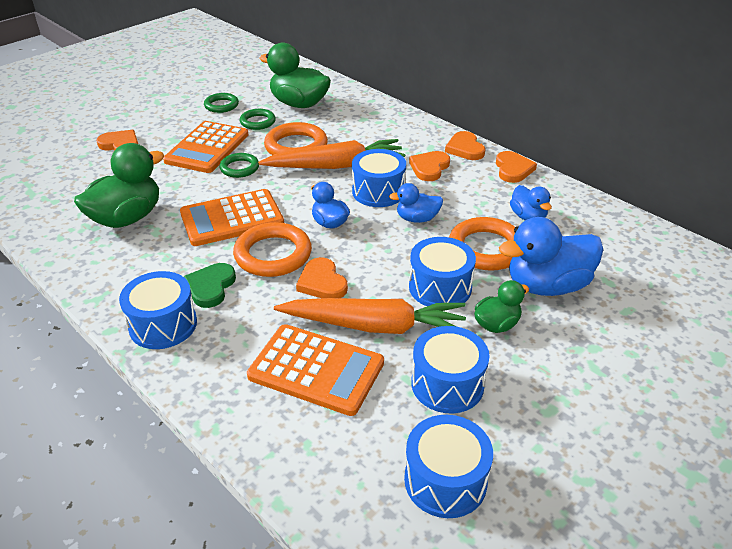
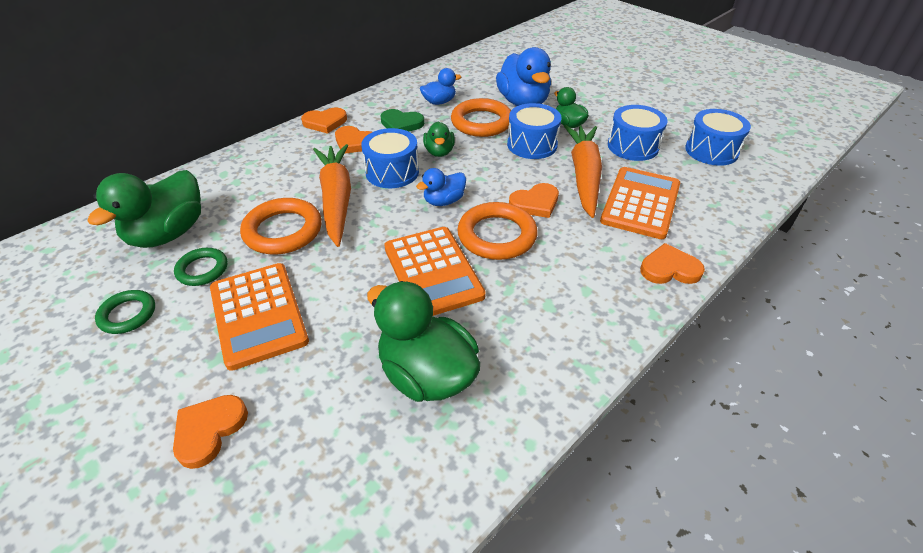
camera: 90 degrees left, 5 degrees up
blue drum [119,271,197,349] -> none
orange calculator [163,121,249,173] -> orange calculator turned 45 degrees clockwise [210,263,309,371]
green heart [184,263,236,308] -> green heart moved to [380,109,424,132]
green ring [219,153,259,178] -> none
blue duck [389,183,443,223] -> green duck [423,122,455,157]
orange heart [496,151,537,183] -> orange heart moved to [640,243,705,284]

